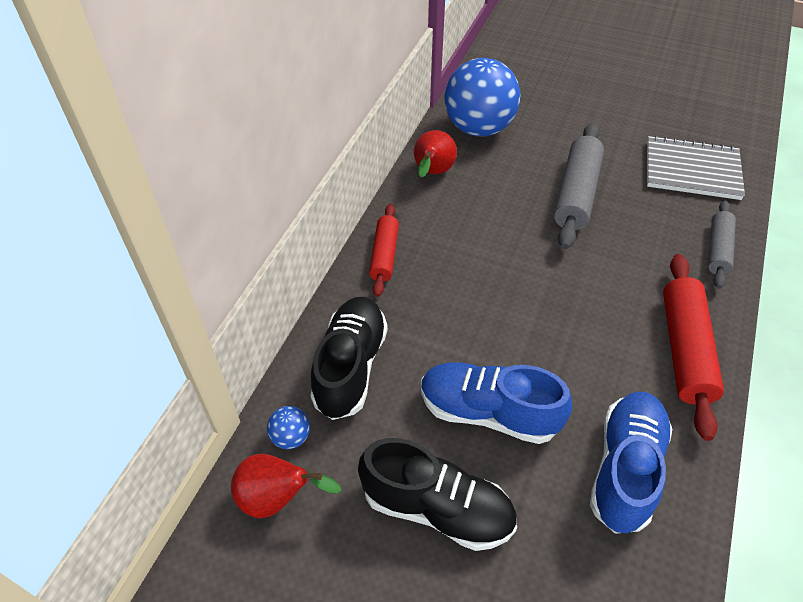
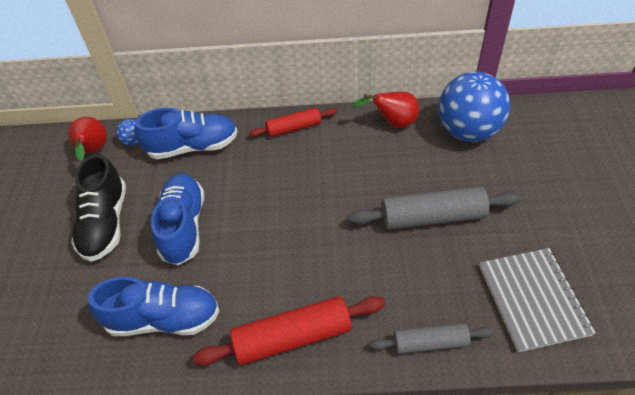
camera: 70 degrees right, 0 degrees up
black shoe [310,297,388,420] -> blue shoe [135,108,238,159]

